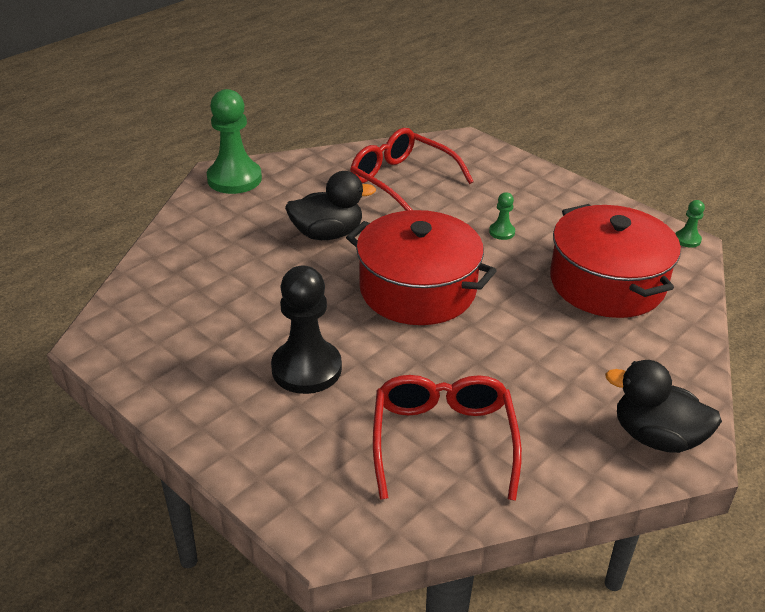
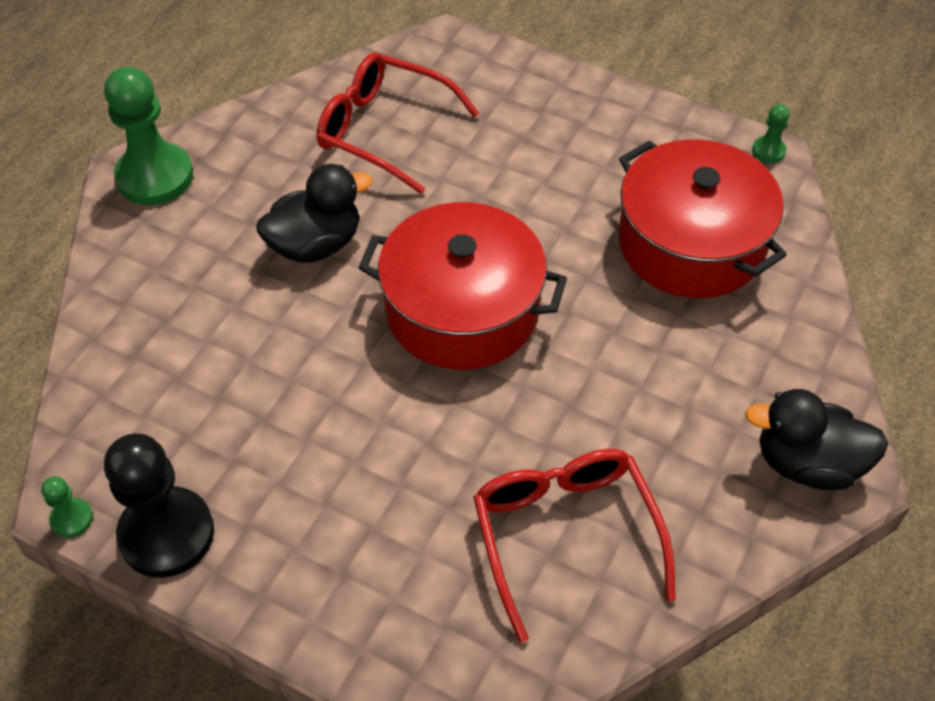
camera: 15 degrees left, 15 degrees up
black pawn [271,266,342,394] -> black pawn moved to [104,433,214,578]
green pawn [489,192,515,240] -> green pawn moved to [41,476,93,538]

